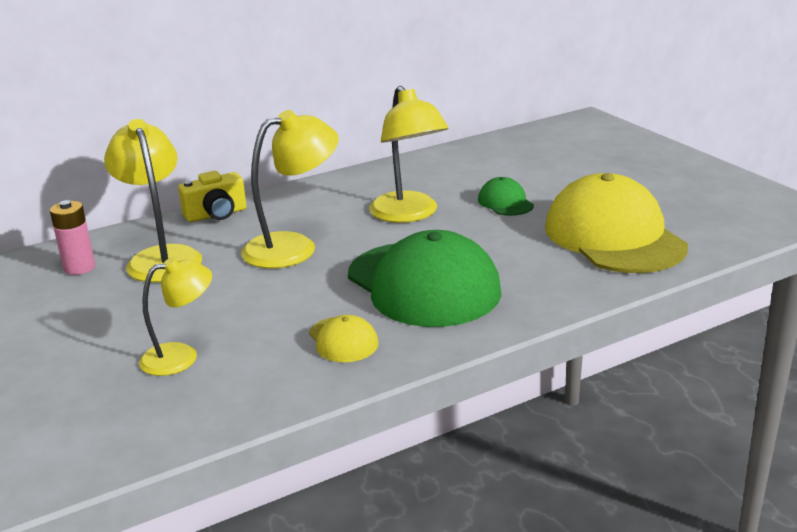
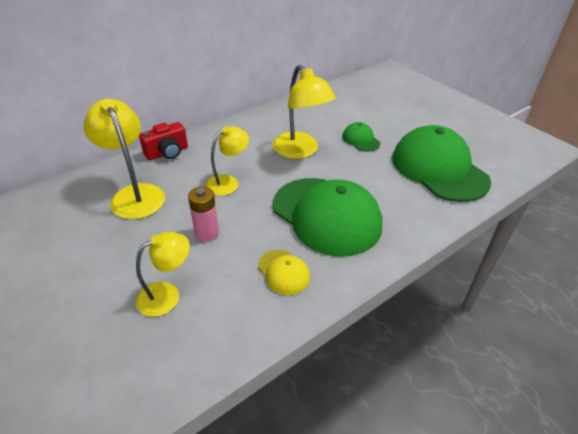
camera: 10 degrees left, 15 degrees up
pink battery [50,200,95,275] -> pink battery moved to [188,186,219,242]
yellow camera [178,171,246,222] -> red camera [139,122,188,160]
yellow lamp [241,110,339,268] -> yellow lamp [206,126,249,196], size x0.64
yellow cap [545,173,688,273] -> green cap [392,125,491,202]

